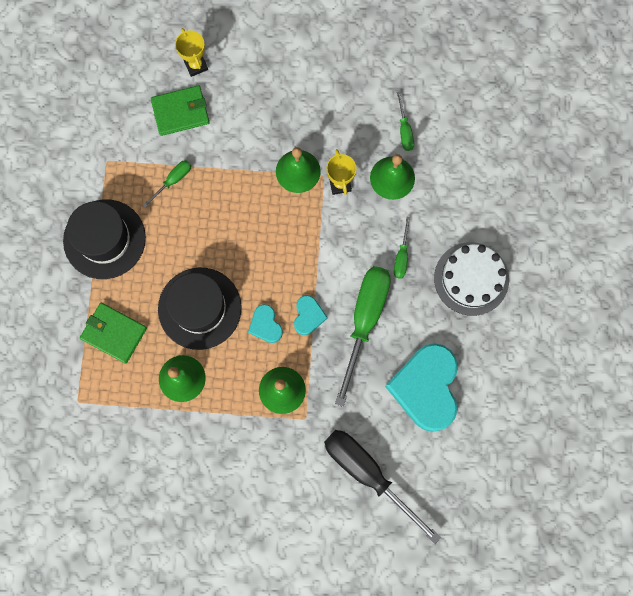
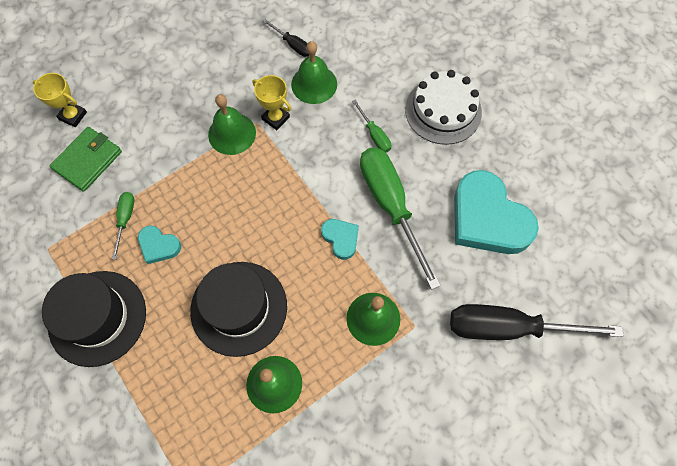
camera: 40 degrees left, 10 degrees down
green wallet [80,303,147,364] -> none
turquoise heart [248,304,283,343] -> turquoise heart moved to [138,226,181,264]
green screwdriver [397,92,414,151] -> black screwdriver [263,19,310,57]

